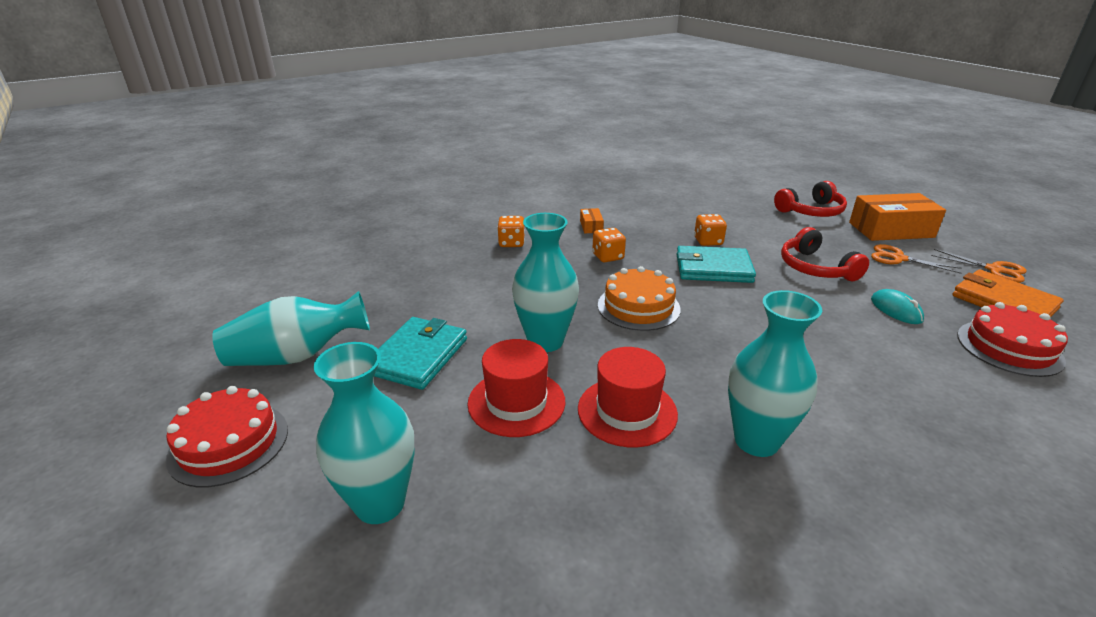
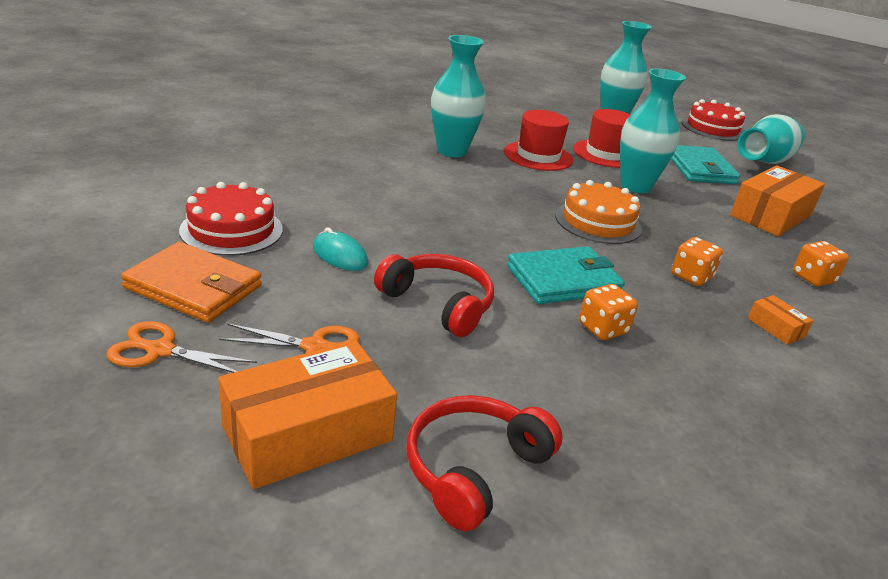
camera: 150 degrees right, 0 degrees up
none -> orange box [730,165,825,236]

